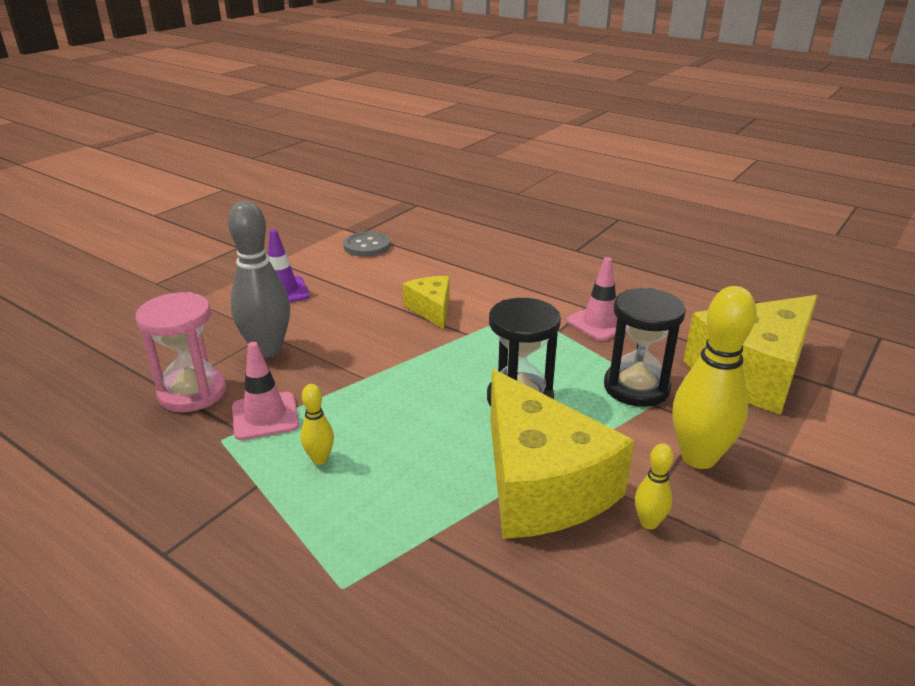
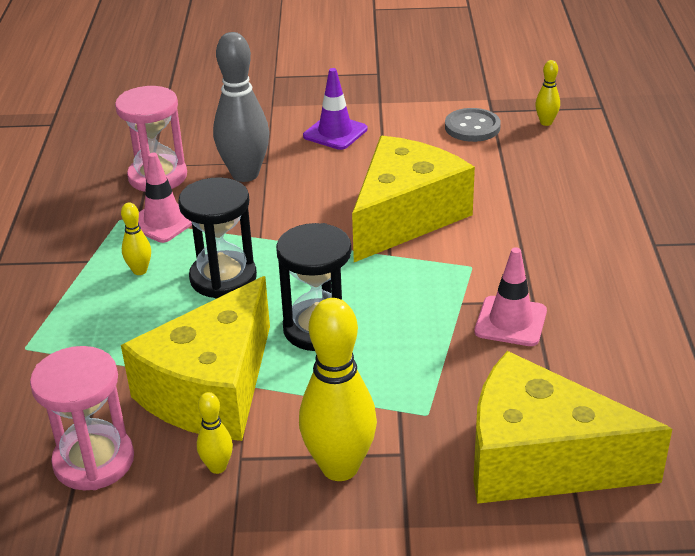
camera: 55 degrees right, 5 degrees up
yellow cheese [403,276,450,329] -> yellow cheese [352,136,475,262], size x1.99
black hourglass [604,288,686,407] -> black hourglass moved to [178,177,257,299]
none -> pink hourglass [30,346,134,491]
none -> yellow bowling pin [535,60,560,126]

